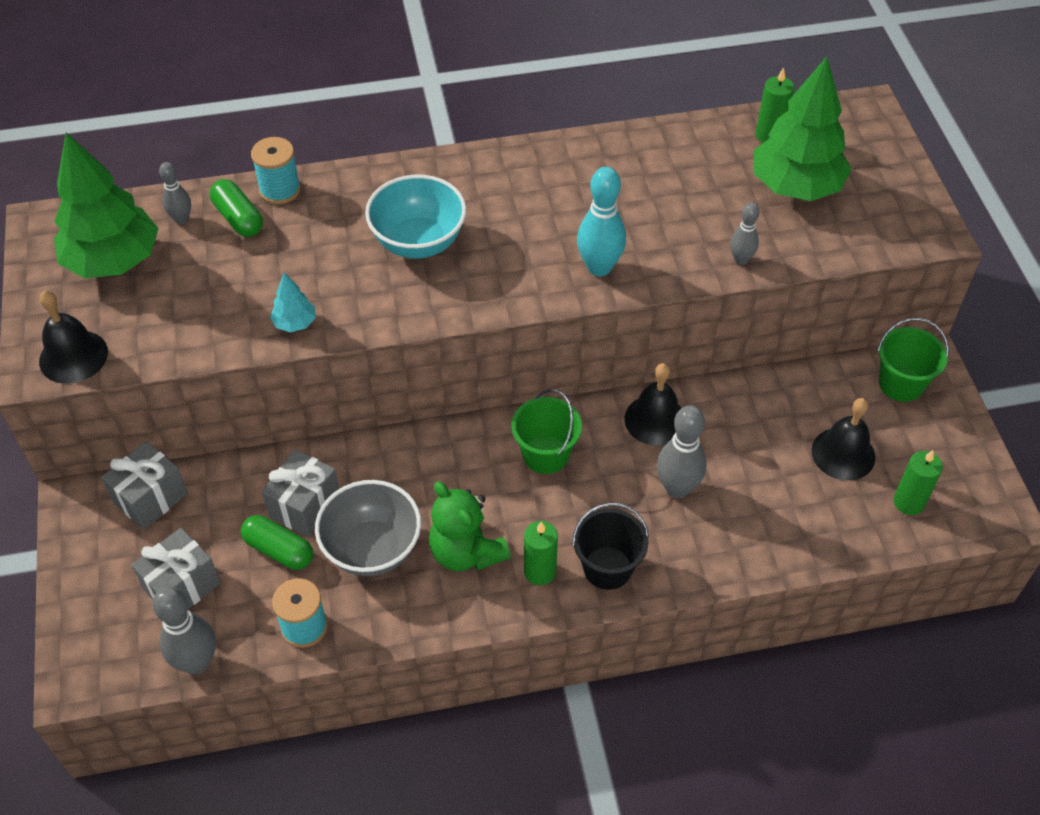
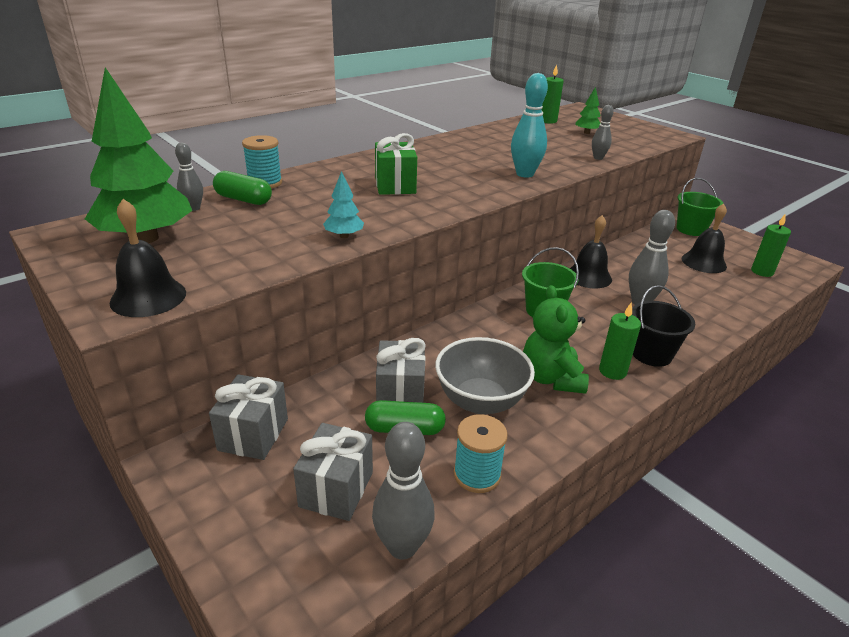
camera: 30 degrees left, 20 degrees down
turquoise bowl [365,175,466,259] -> green gift [375,133,417,195]
green teddy bear [429,481,511,572] -> green teddy bear turned 60 degrees clockwise [523,285,589,394]
green tree [754,56,852,201] -> green tree [575,86,600,134], size x0.43

